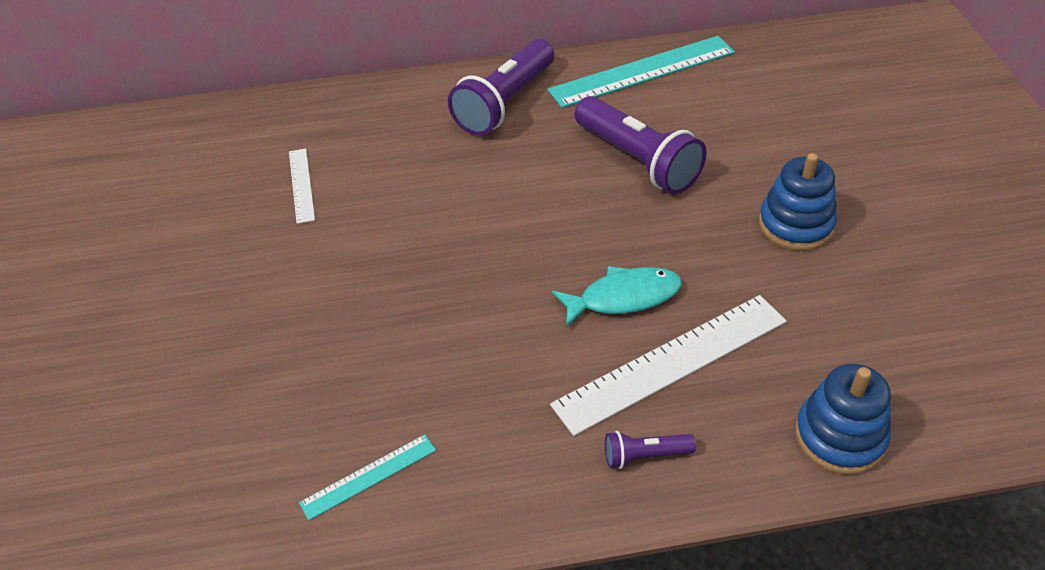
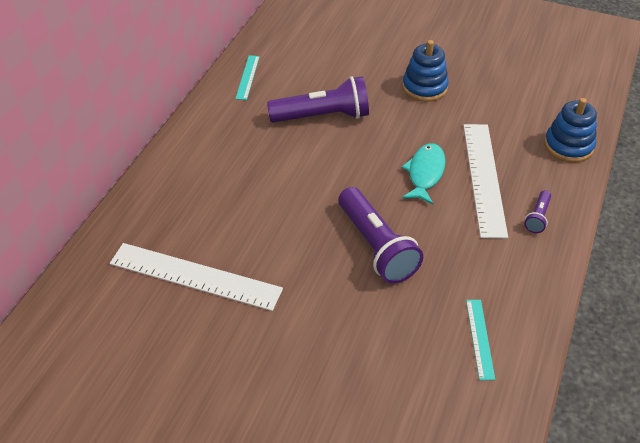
camera: 60 degrees left, 0 degrees up
white ruler [289,149,315,224] -> white ruler [110,243,283,311], size x1.99
purple flashlight [448,39,554,136] -> purple flashlight moved to [338,187,423,284]
turquoise ruler [547,36,735,108] -> turquoise ruler [235,55,260,100], size x0.50

